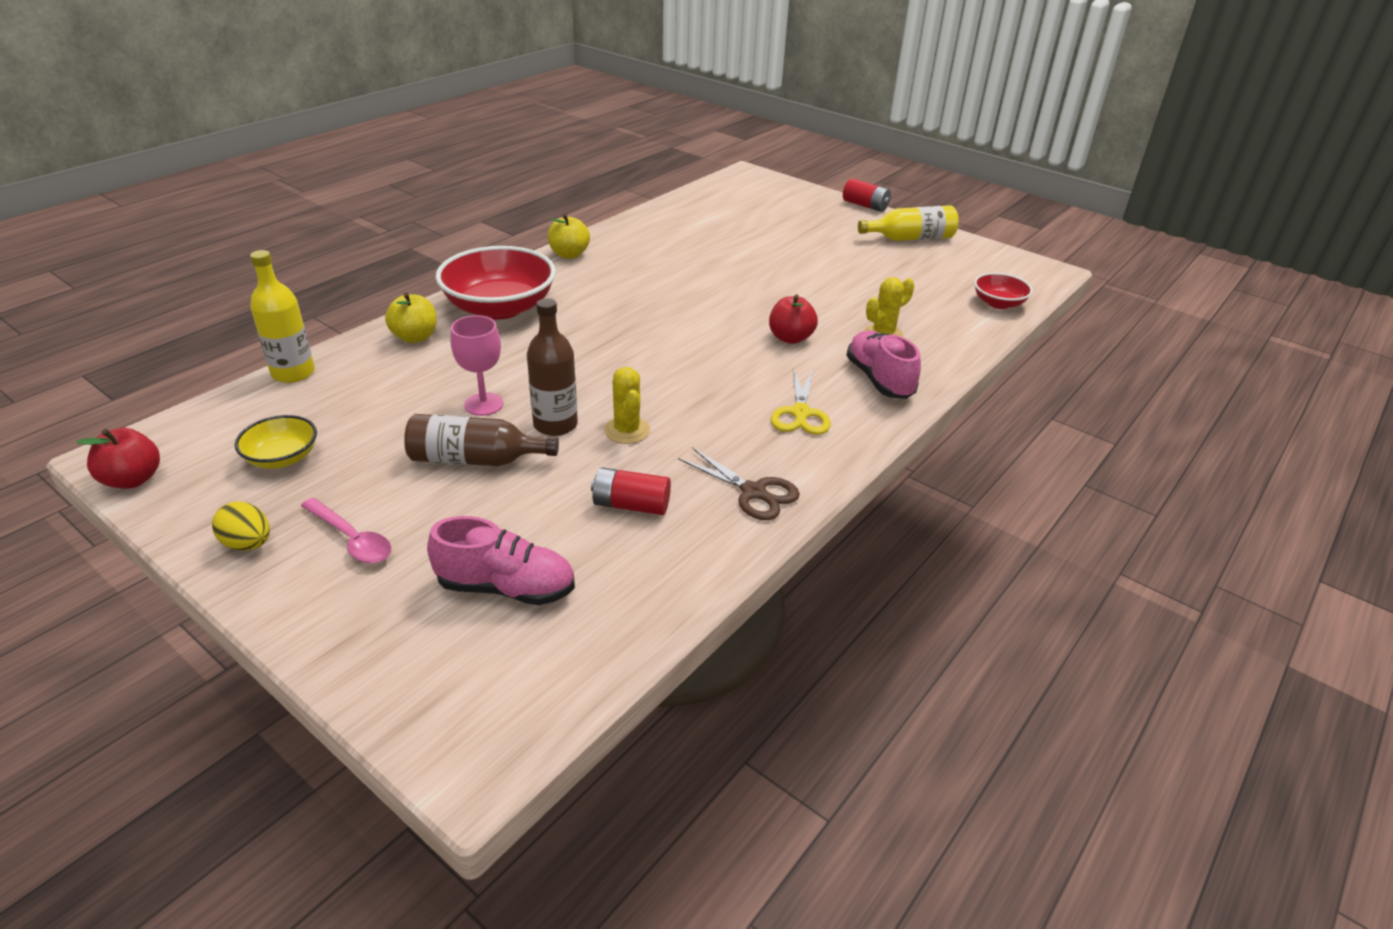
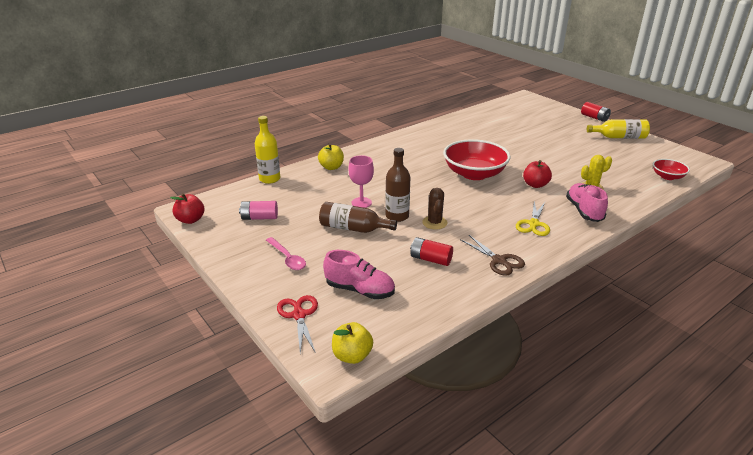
camera: 15 degrees right, 5 degrees down
yellow egg [212,501,270,551] -> none
yellow bowl [235,415,317,469] -> pink battery [239,201,278,220]
red bowl [435,246,556,320] -> red bowl moved to [443,139,511,180]
yellow apple [548,214,590,259] -> yellow apple moved to [332,322,373,364]
yellow cactus [604,367,650,444] -> brown cactus [422,188,447,230]
none -> red scissors [277,295,318,354]

